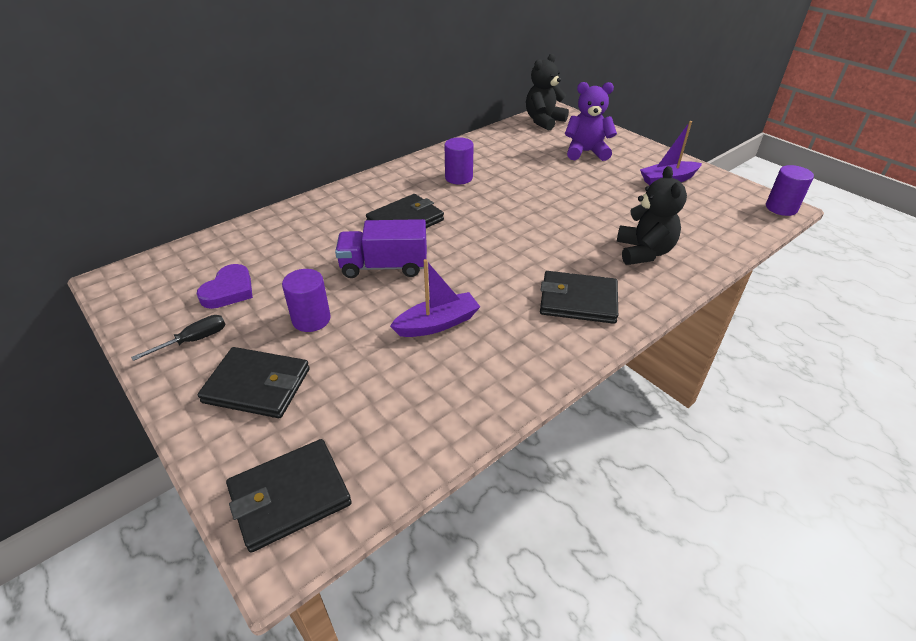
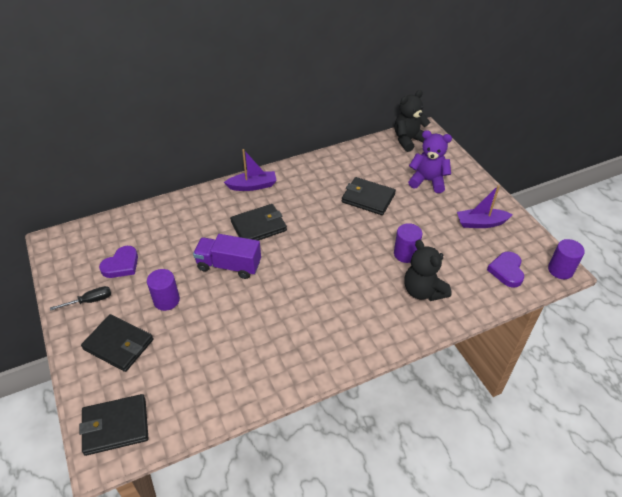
camera: 15 degrees right, 5 degrees up
purple boat [390,259,480,337] -> purple boat moved to [224,149,277,191]
purple cylinder [445,137,474,185] -> purple cylinder moved to [394,223,422,263]
black wallet [540,271,618,324] -> black wallet moved to [342,177,396,215]
black teddy bear [617,166,687,265] -> black teddy bear turned 135 degrees clockwise [404,240,452,301]
none -> purple heart [487,251,524,288]

